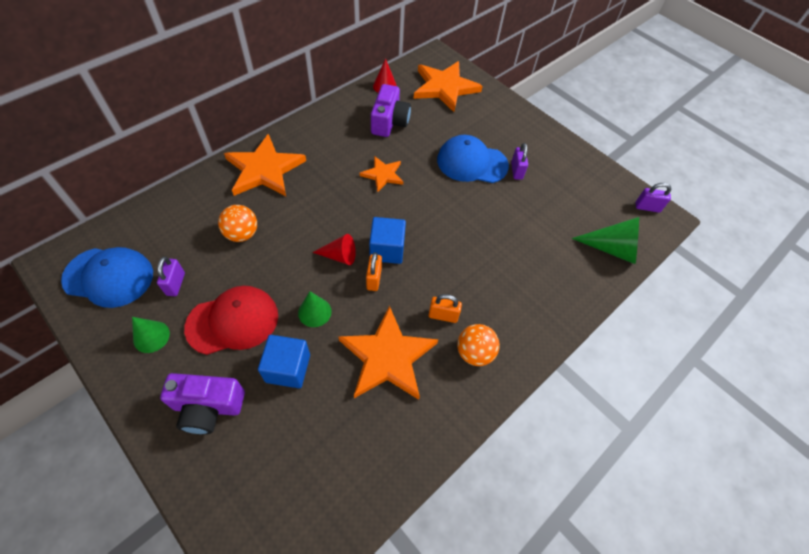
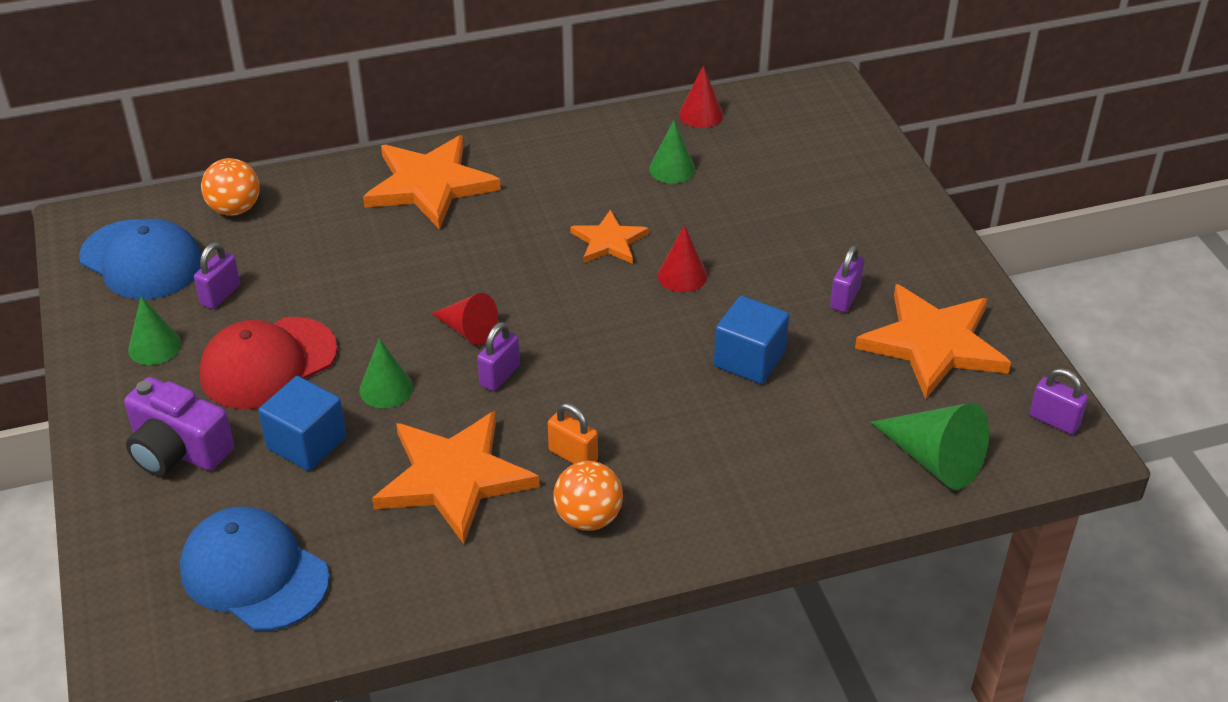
camera: 30 degrees right, 15 degrees down
red cap [184,286,278,355] -> red cap turned 135 degrees clockwise [199,317,338,409]
orange ball [218,205,257,242] -> orange ball moved to [201,158,260,216]
orange padlock [366,252,382,291] -> purple padlock [477,322,520,391]
blue cube [369,217,406,264] -> blue cube moved to [714,296,789,384]
purple camera [371,84,411,137] -> green cone [649,120,695,184]
orange star [414,61,483,112] -> orange star moved to [855,284,1011,399]
blue cap [437,135,509,183] -> blue cap moved to [180,507,329,631]
none -> red cone [658,225,707,292]

